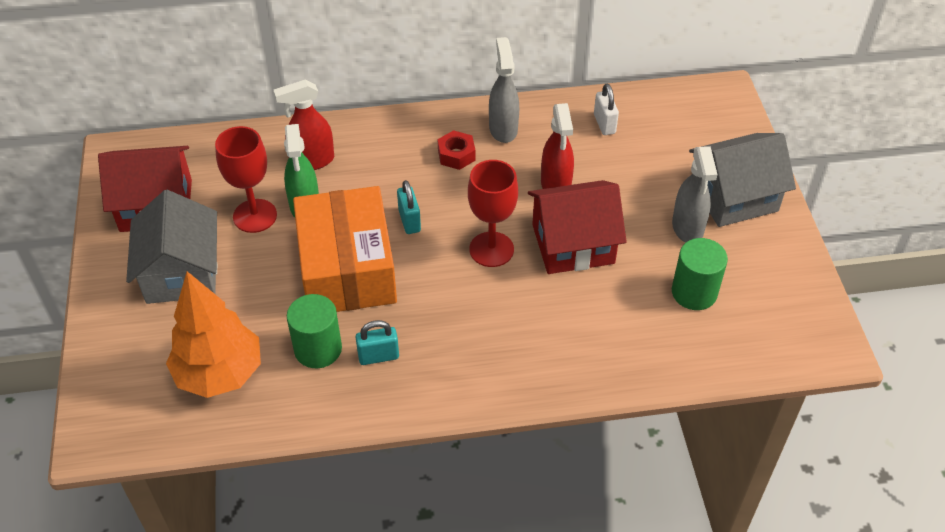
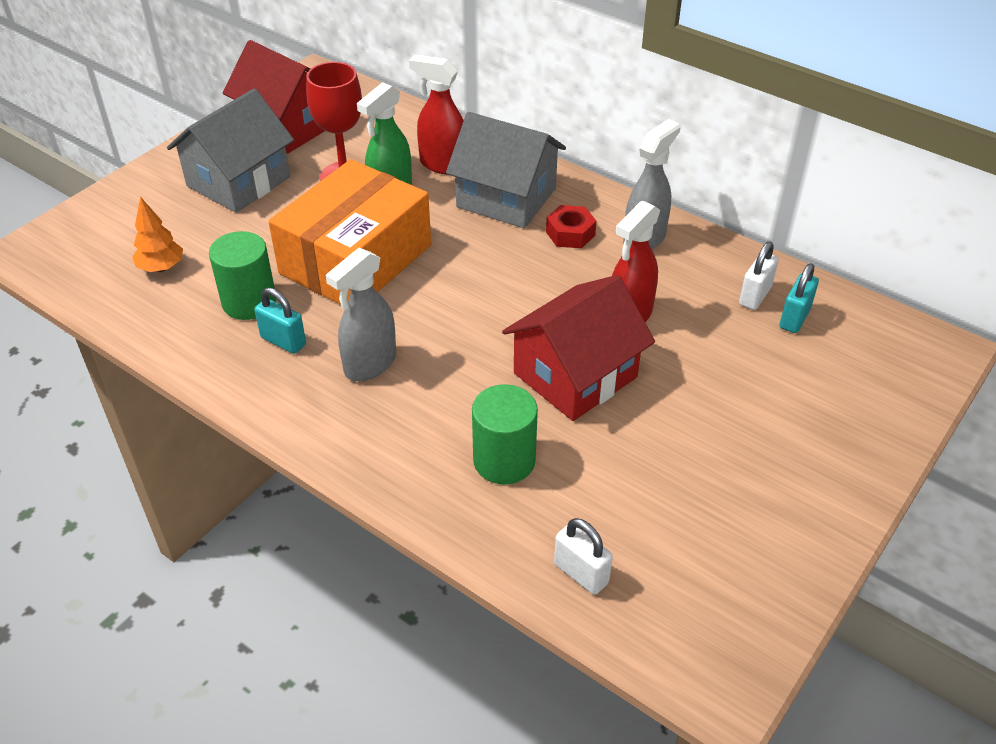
camera: 45 degrees right, 5 degrees down
orange tree [166,271,261,398] -> orange tree [132,197,183,272], size x0.49
turquoise padlock [397,180,421,234] -> turquoise padlock moved to [780,263,819,333]
red goblet [468,160,518,267] -> none
red house [528,180,627,274] -> red house turned 75 degrees counterclockwise [502,275,655,421]
grey spray bottle [672,146,718,243] -> grey spray bottle moved to [326,248,396,381]
green cylinder [672,238,728,310] -> green cylinder moved to [472,384,538,485]
grey house [689,133,796,227] -> grey house moved to [446,112,566,228]
none -> white padlock [554,518,613,595]

